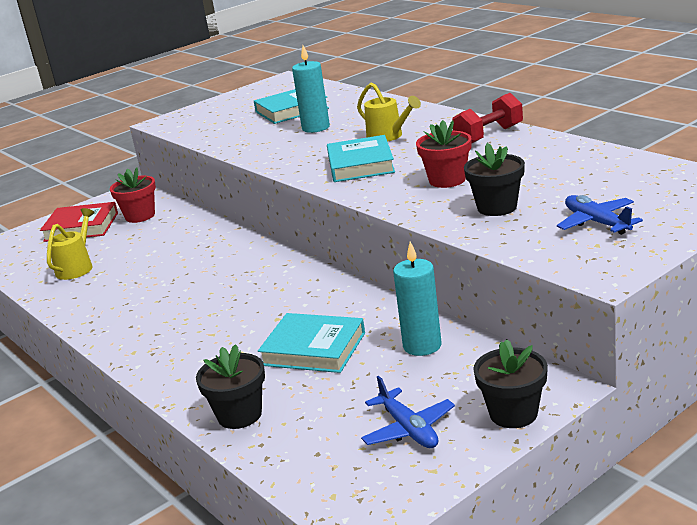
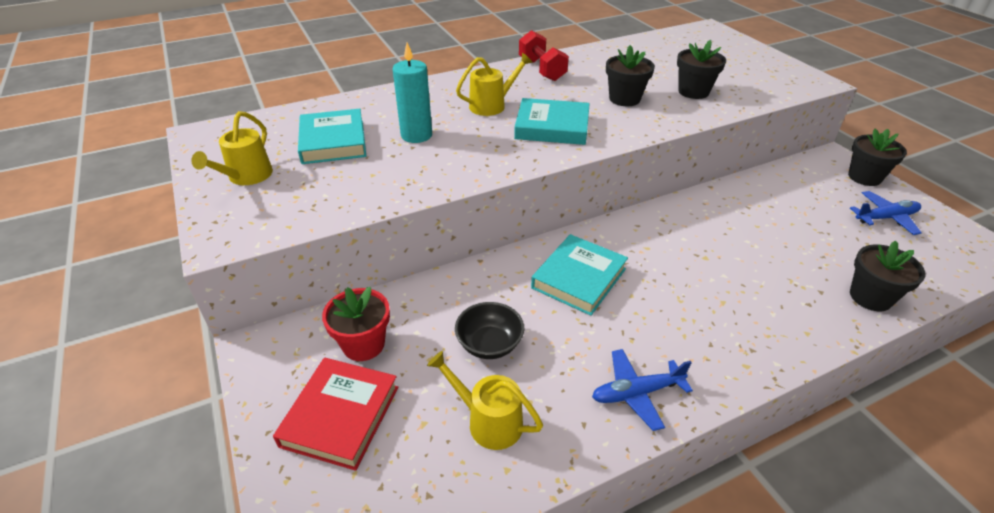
camera: 80 degrees left, 15 degrees up
turquoise book [258,313,365,373] -> turquoise book moved to [531,234,628,316]
turquoise candle [393,242,442,356] -> none
red flower pot [416,120,472,188] -> black flower pot [606,45,655,106]
blue plane [557,195,643,235] -> blue plane moved to [592,349,693,431]
none -> yellow watering can [191,111,273,185]
none -> black bowl [455,302,524,359]

